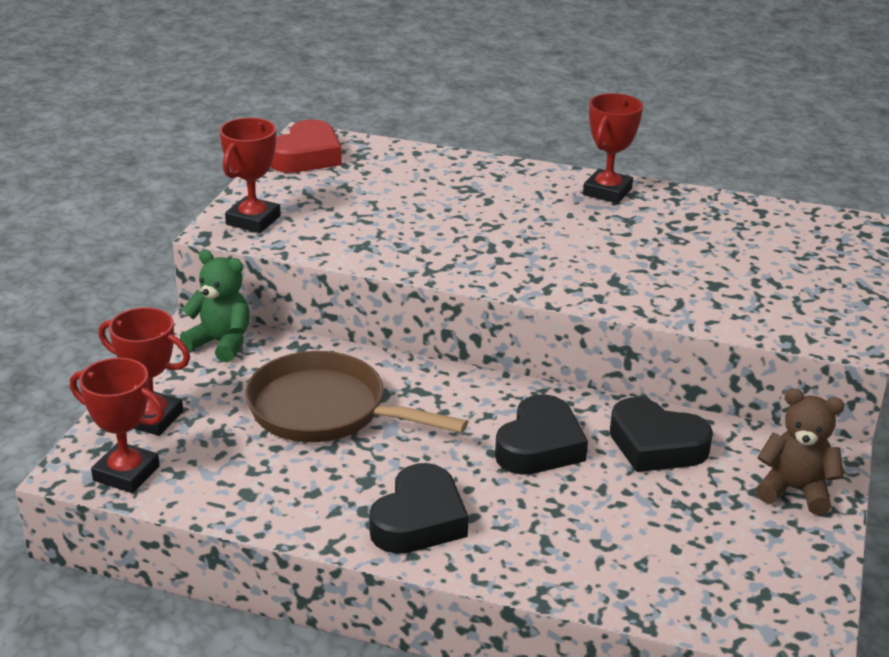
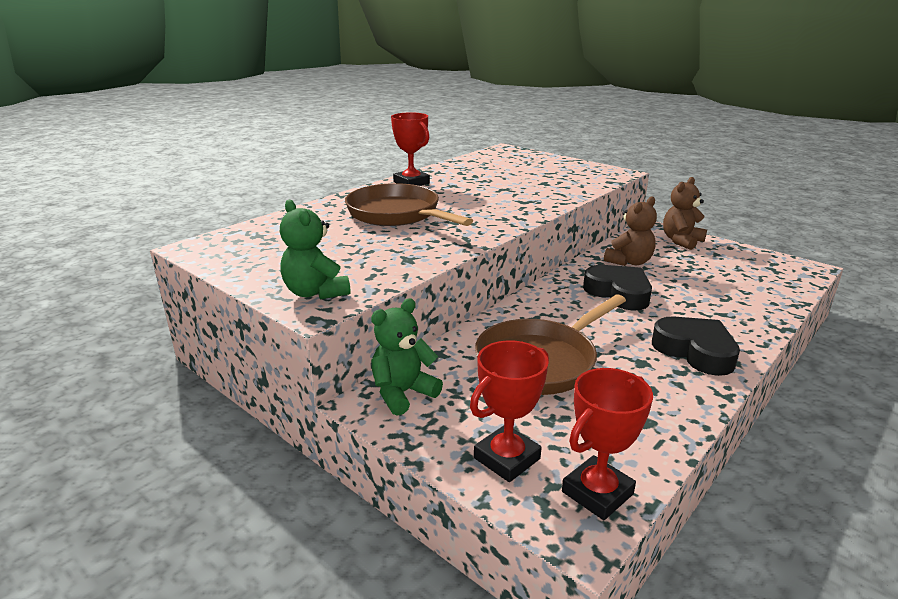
camera: 65 degrees left, 5 degrees down
red trophy [220,117,281,233] -> green teddy bear [280,200,351,300]
red heart [271,119,342,173] -> none
black heart [610,397,713,472] -> brown teddy bear [604,196,657,266]
none -> brown pan [345,183,473,226]

